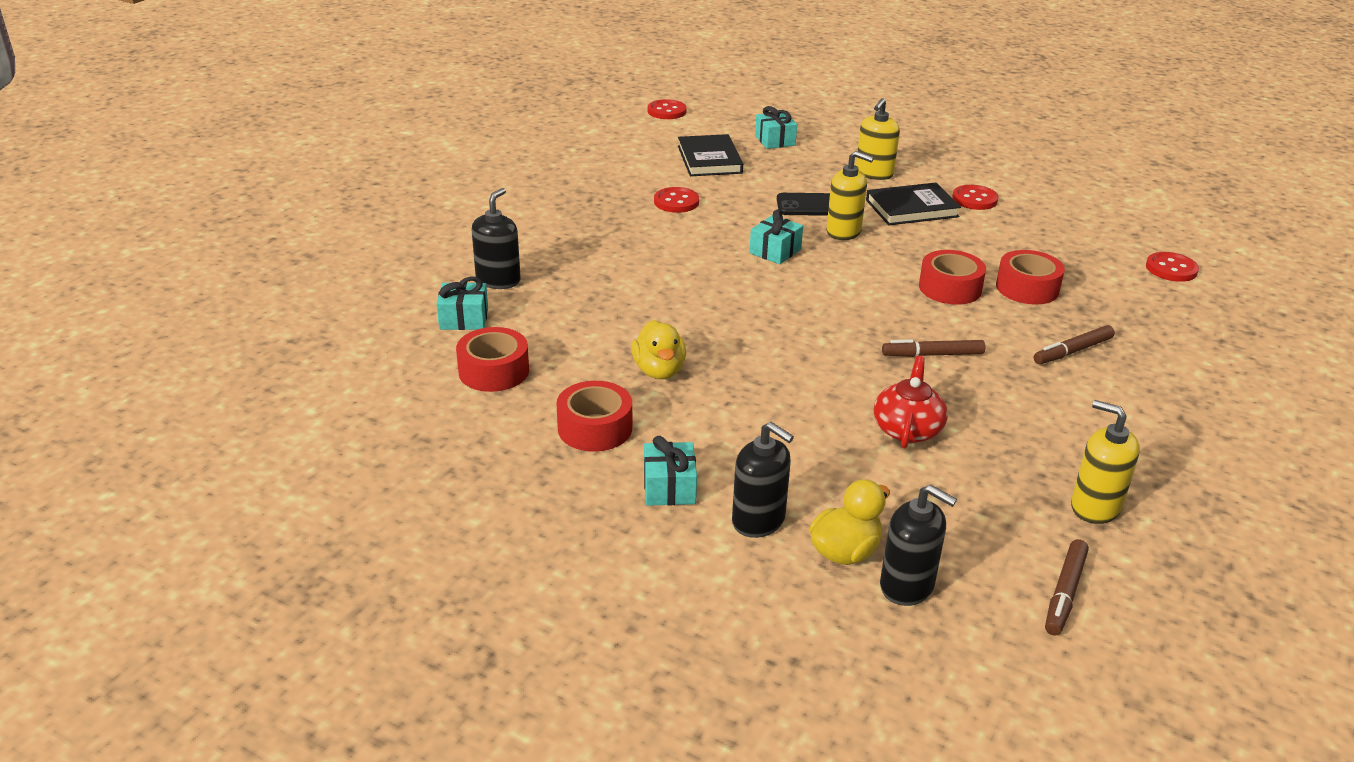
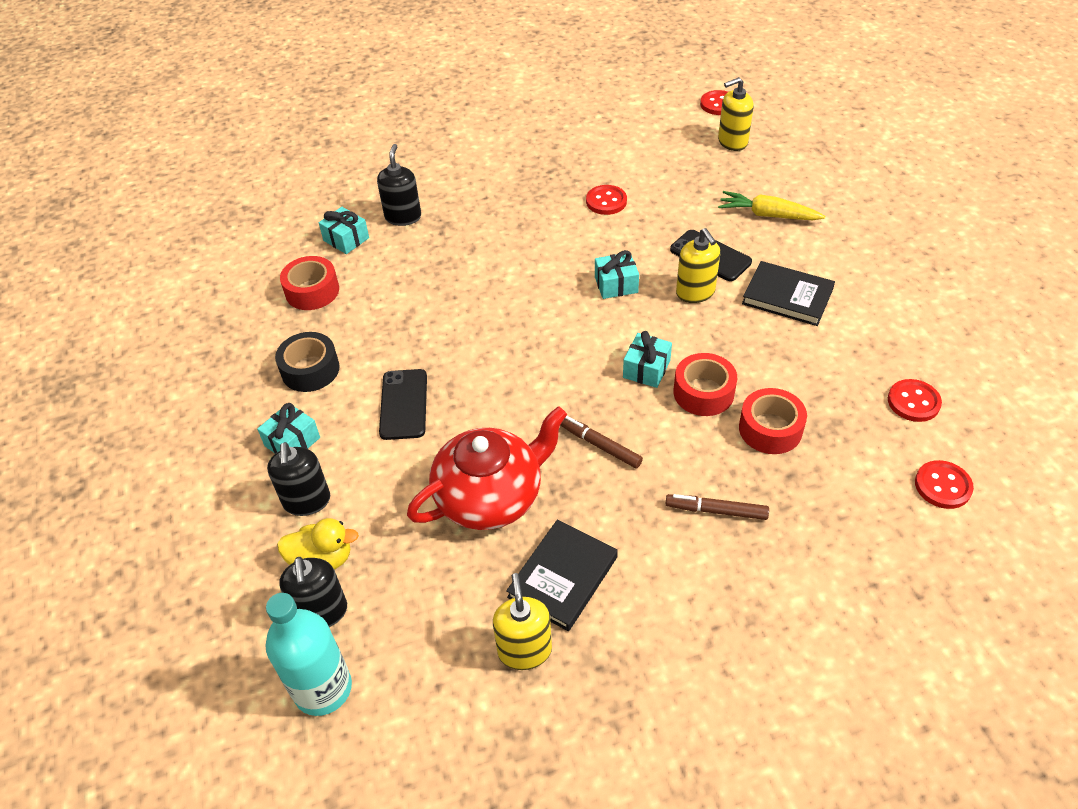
camera: 45 degrees right, 15 degrees up
black soap dispenser [472,188,521,289] -> black soap dispenser turned 60 degrees counterclockwise [377,144,421,226]
red tape [557,381,632,452] -> black tape [275,332,340,392]
yellow duck [631,320,686,379] -> none
black book [678,134,743,176] -> black book moved to [506,519,618,631]
turquoise gift [755,106,797,149] -> turquoise gift moved to [623,331,672,388]
yellow soap dispenser [856,98,900,180] -> yellow soap dispenser moved to [718,77,754,151]
red teapot [874,356,948,448] -> red teapot [407,406,567,530], size x1.70
red button [952,185,999,210] -> red button moved to [888,379,942,422]
brown marker [1045,539,1089,636] -> none
none -> turquoise bottle [266,593,352,716]
none -> black phone [379,369,427,440]
none -> yellow carrot [718,191,826,220]

